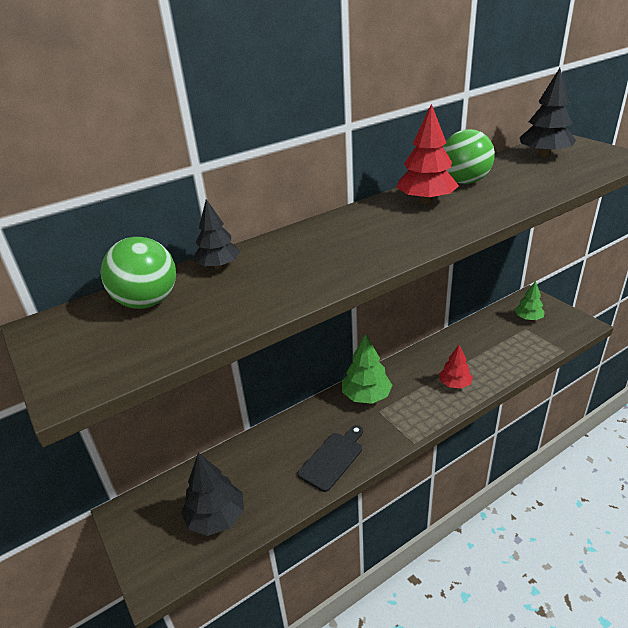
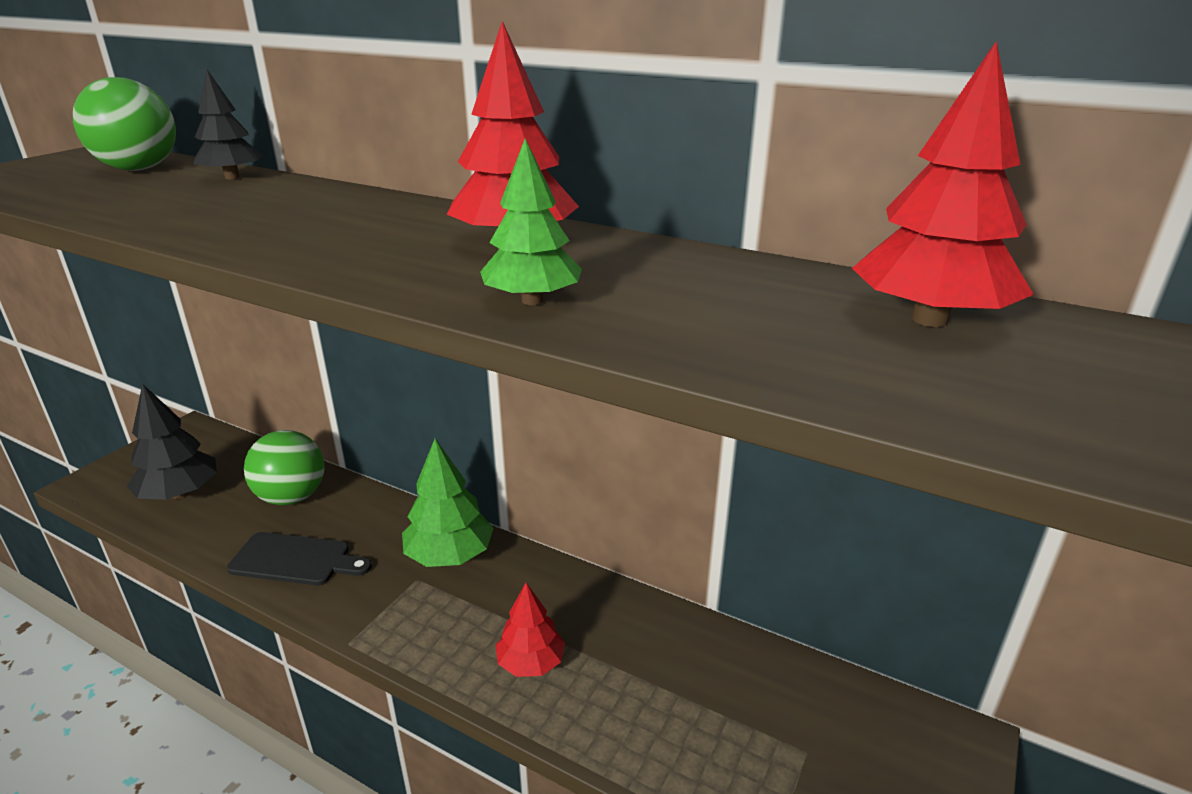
camera: 60 degrees right, 5 degrees down
green ball [443,129,495,184] -> green ball moved to [244,430,325,505]
green tree [514,281,545,320] -> green tree moved to [480,138,582,305]
black tree [519,68,576,157] -> red tree [852,41,1034,327]

